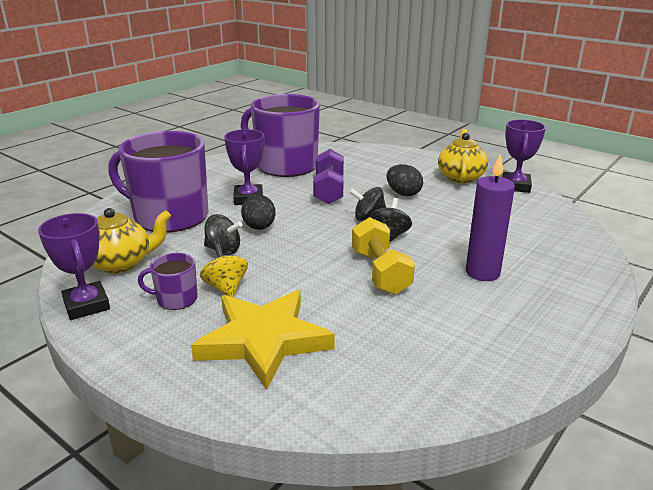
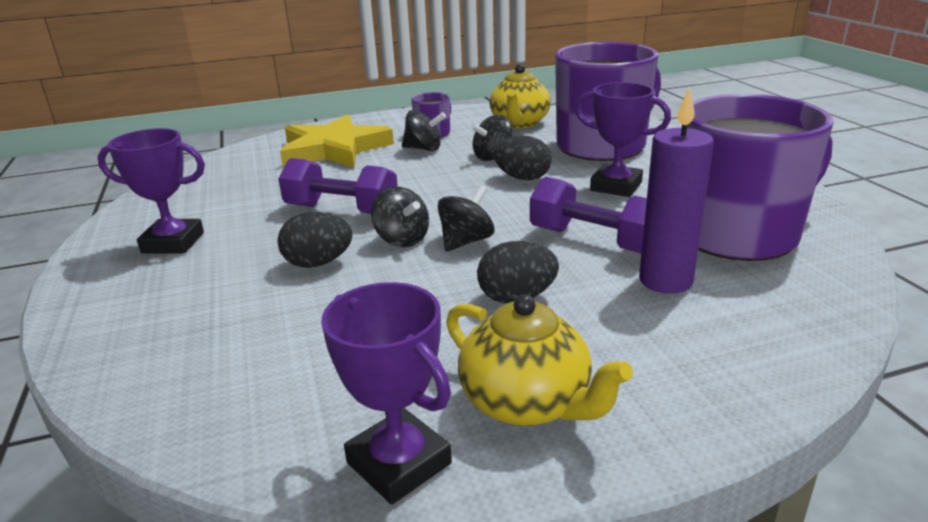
camera: 125 degrees right, 0 degrees up
purple trophy [38,213,110,320] -> purple trophy moved to [97,128,205,253]
yellow spinning top [200,243,248,297] -> black spinning top [402,110,446,151]
yellow dumbbell [352,217,415,295] -> purple dumbbell [278,158,398,214]
purple candle [466,153,515,281] -> purple candle moved to [639,87,714,294]
none -> black egg [278,212,352,268]

